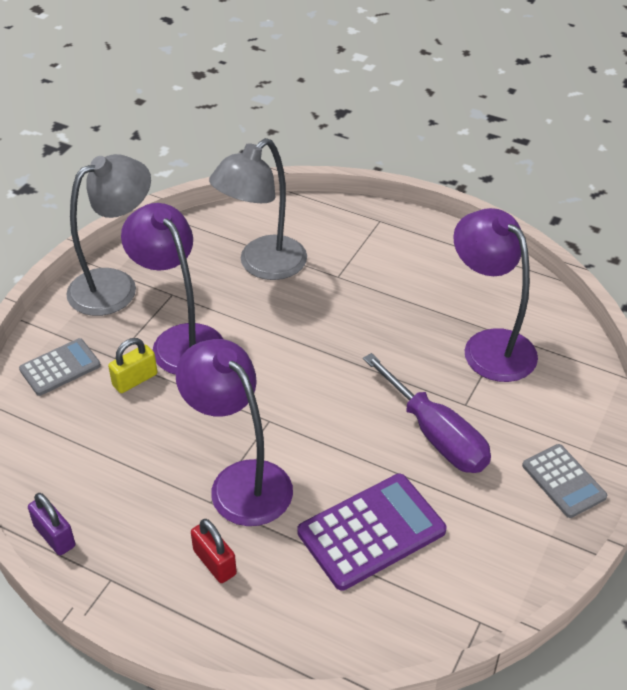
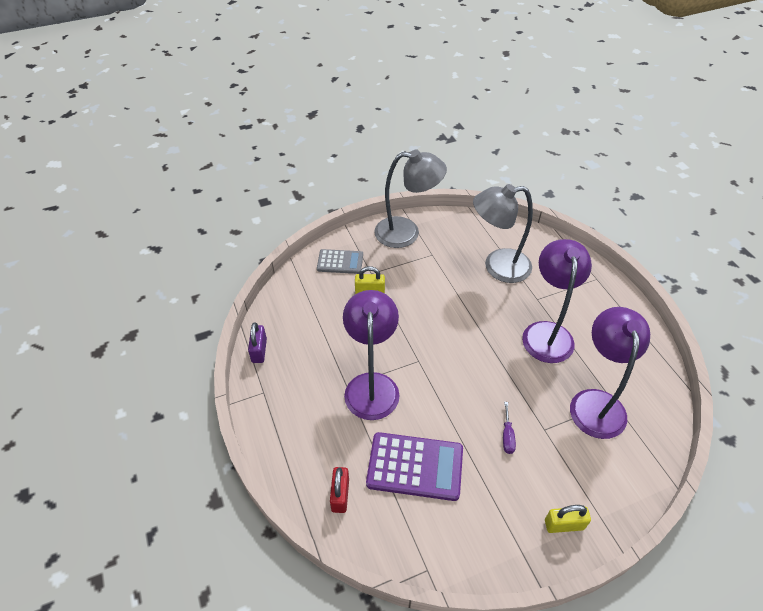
camera: 40 degrees right, 5 degrees up
purple lamp [121,203,223,375] -> purple lamp moved to [522,239,592,363]
red padlock [191,519,237,583] -> red padlock moved to [330,467,349,513]
purple screwdriver [363,353,491,473] -> purple screwdriver [503,402,516,454], size x0.43
grey calculator [522,444,607,518] -> yellow padlock [545,505,591,533]

